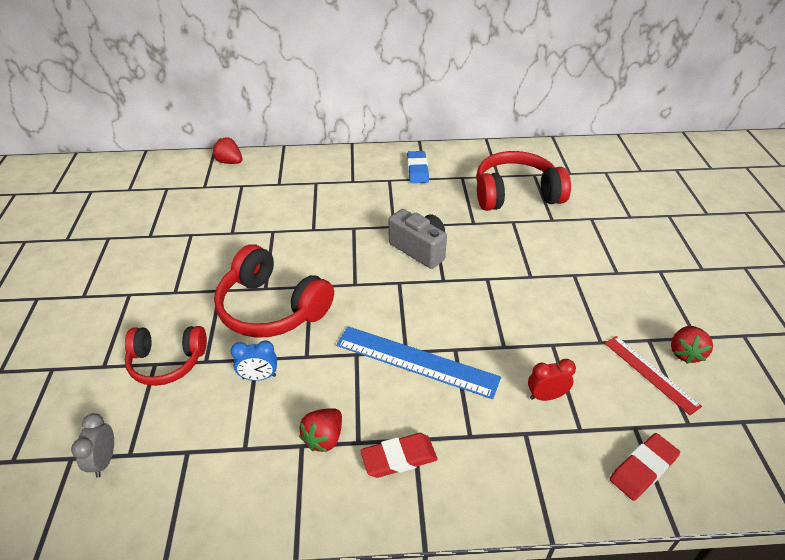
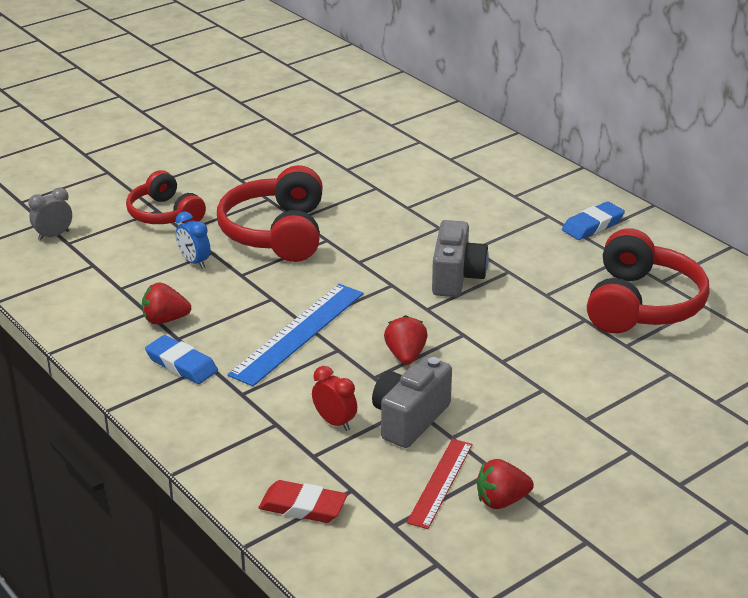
camera: 55 degrees right, 10 degrees down
red strawberry [213,137,242,164] -> red strawberry moved to [384,315,428,365]
blue ruler [336,326,501,399] -> blue ruler turned 45 degrees clockwise [227,284,363,386]
red eraser [361,433,438,478] -> blue eraser [145,335,218,384]
red headphones [476,151,571,211] -> red headphones turned 60 degrees clockwise [587,228,709,334]
none -> grey camera [372,356,452,448]

